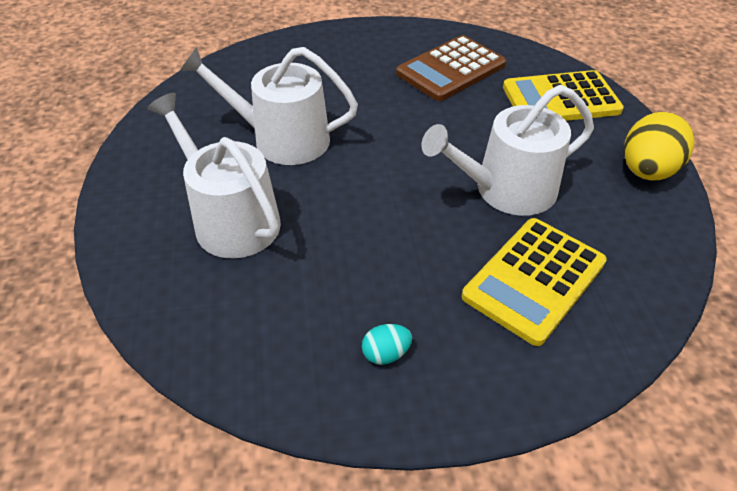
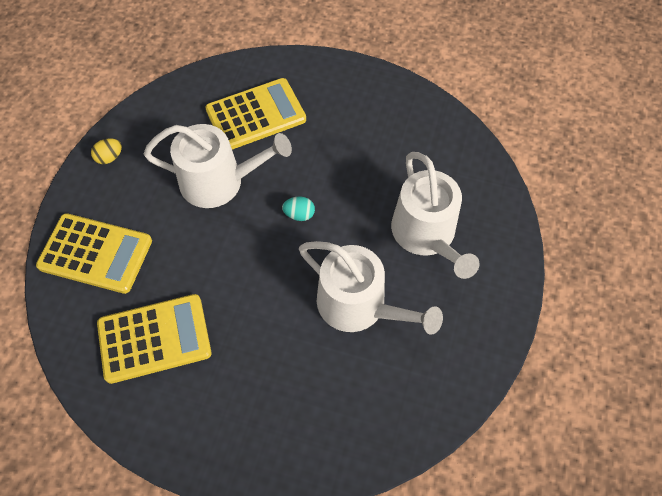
camera: 155 degrees left, 15 degrees up
turquoise egg [362,324,412,365] -> turquoise egg moved to [282,197,315,221]
brown calculator [396,35,506,101] -> yellow calculator [97,294,211,384]
yellow egg [624,112,695,180] -> yellow egg [91,139,122,164], size x0.48

